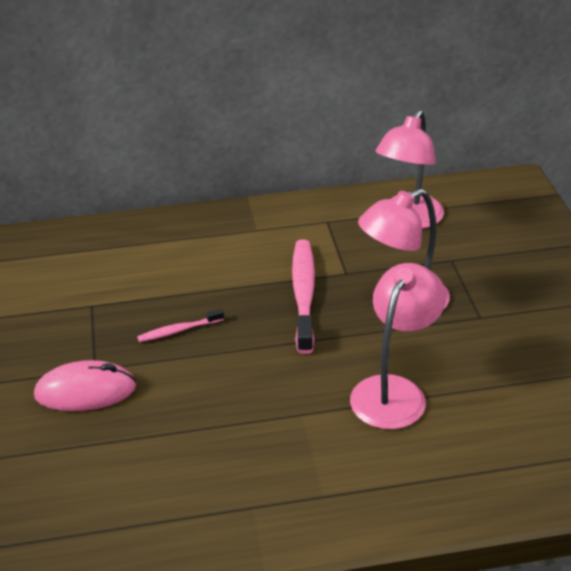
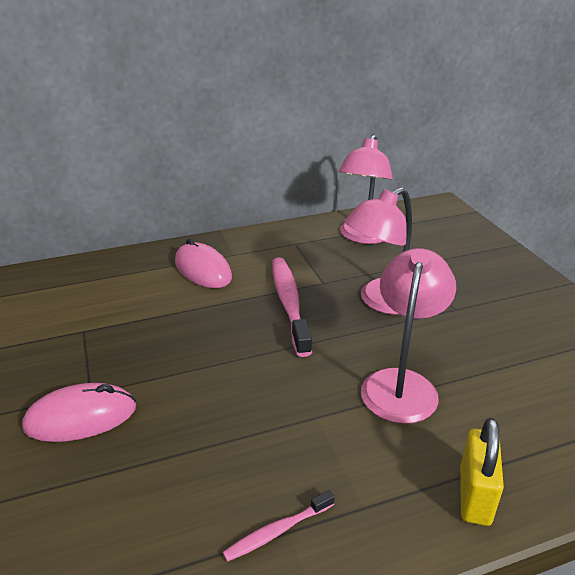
camera: 10 degrees left, 5 degrees down
pink toothbrush [137,308,224,342] -> pink toothbrush moved to [223,490,334,562]
none -> pink mouse [175,239,232,288]
none -> yellow padlock [460,418,504,526]

